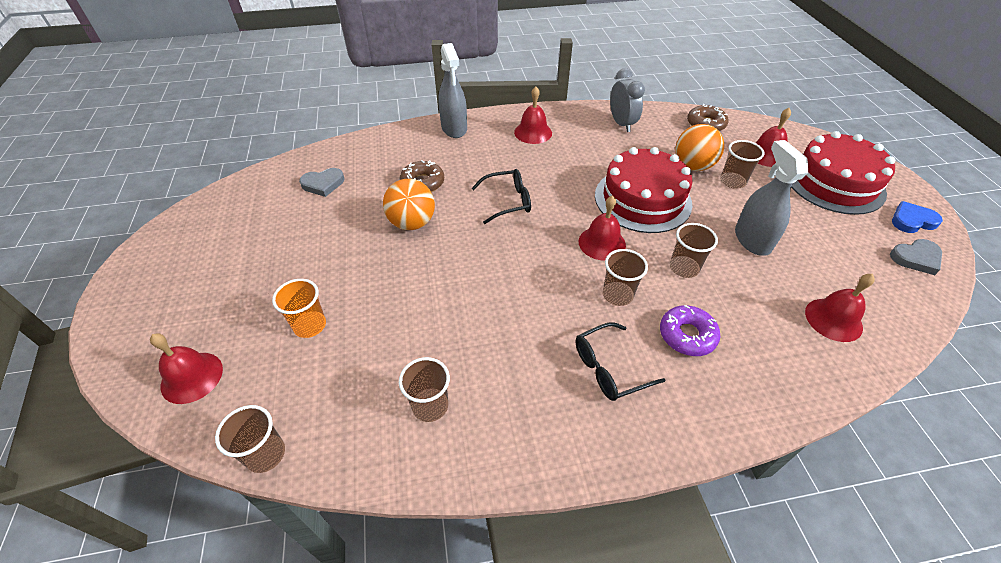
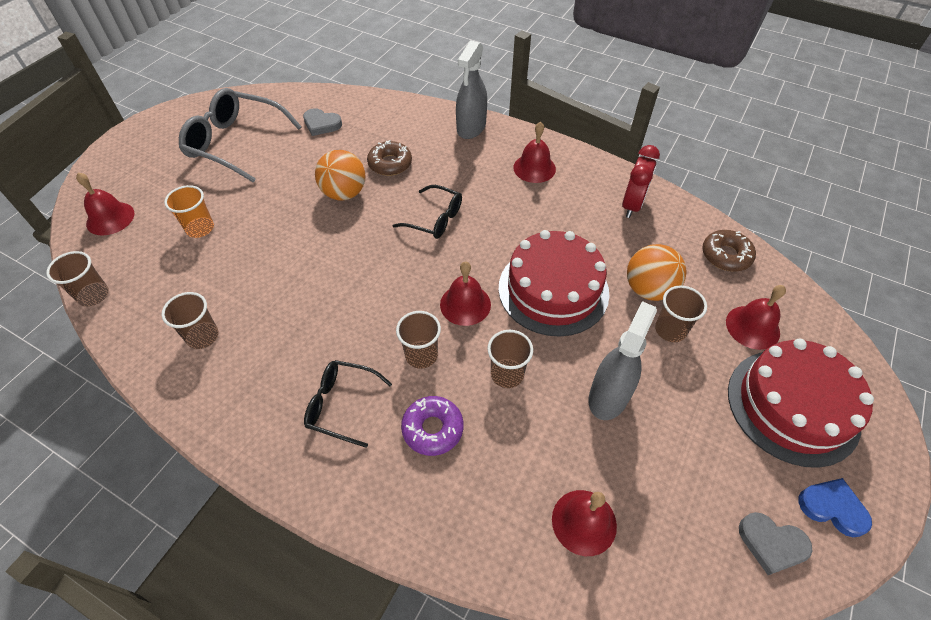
camera: 40 degrees right, 5 degrees up
grey clock [610,68,645,132] -> red clock [622,145,660,218]
none -> grey glasses [179,88,302,183]

